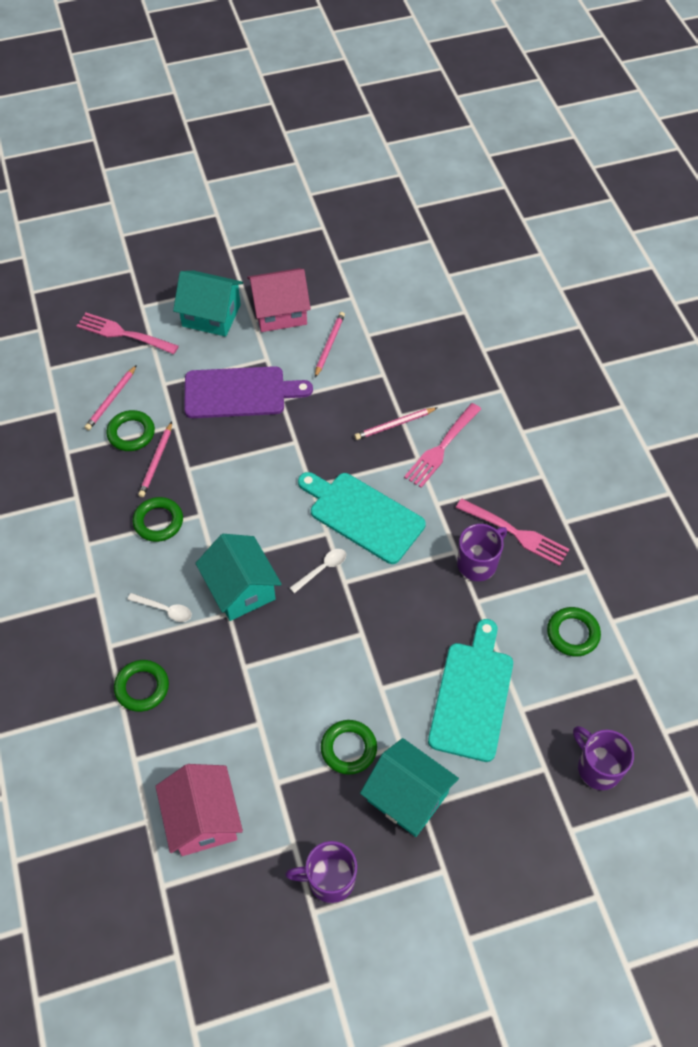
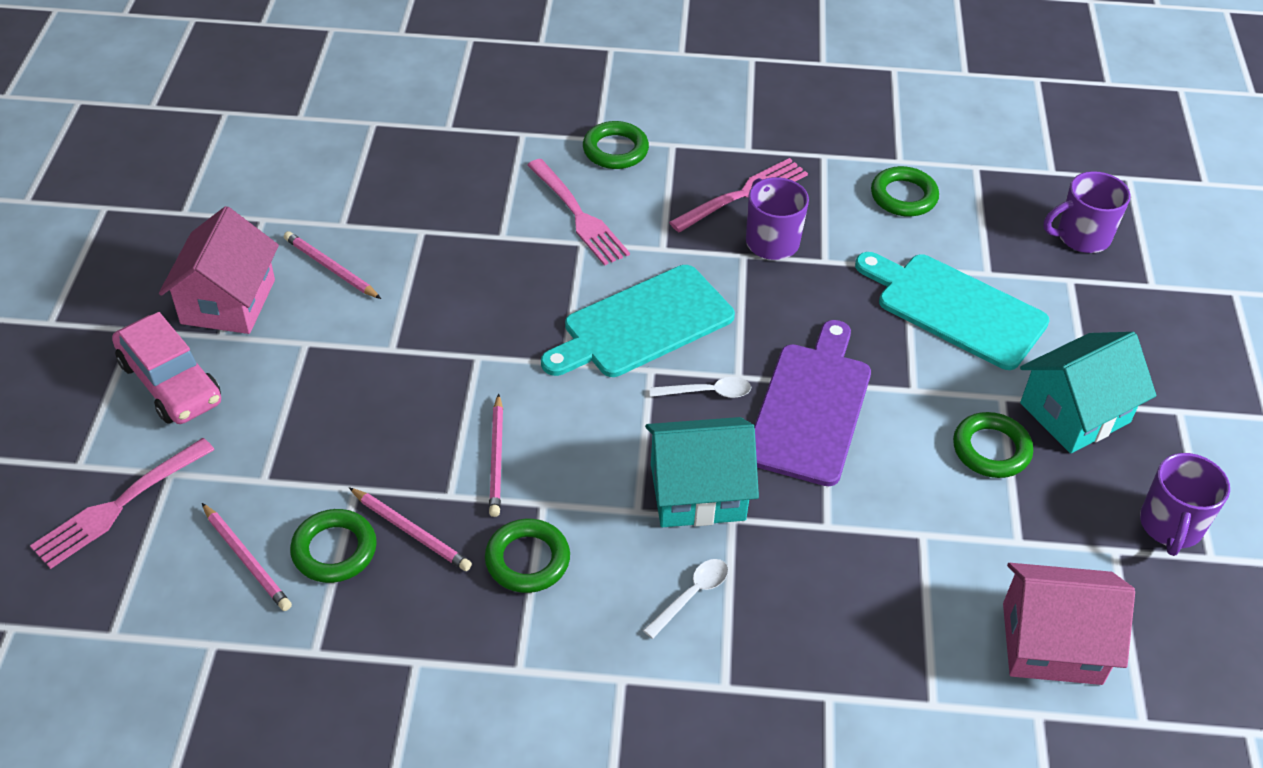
camera: 70 degrees left, 10 degrees down
green ring [114,660,169,712] -> green ring moved to [583,121,649,169]
turquoise house [173,271,243,337] -> pink car [112,312,221,424]
purple cutting board [184,366,313,418] -> purple cutting board moved to [754,320,871,486]
white spoon [290,549,346,593] -> white spoon turned 105 degrees clockwise [650,377,751,398]
pink pencil [354,408,437,440] -> pink pencil moved to [489,393,503,517]

